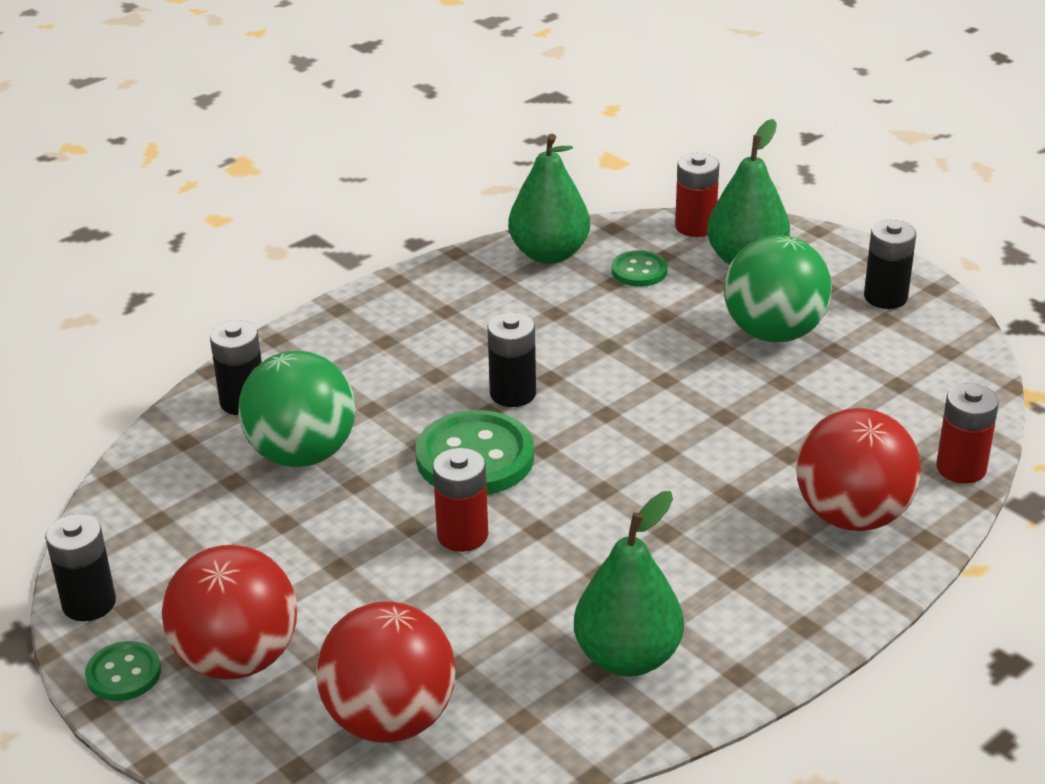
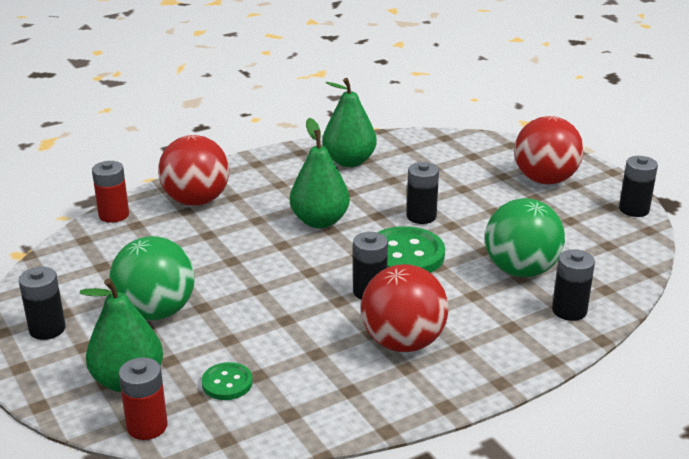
camera: 170 degrees left, 5 degrees down
green button [85,641,161,701] -> none
red ball [316,601,456,743] -> red ball moved to [361,264,449,352]
red battery [433,448,488,552] -> black battery [406,162,439,224]
green pear [508,134,590,264] -> green pear moved to [290,118,350,228]

